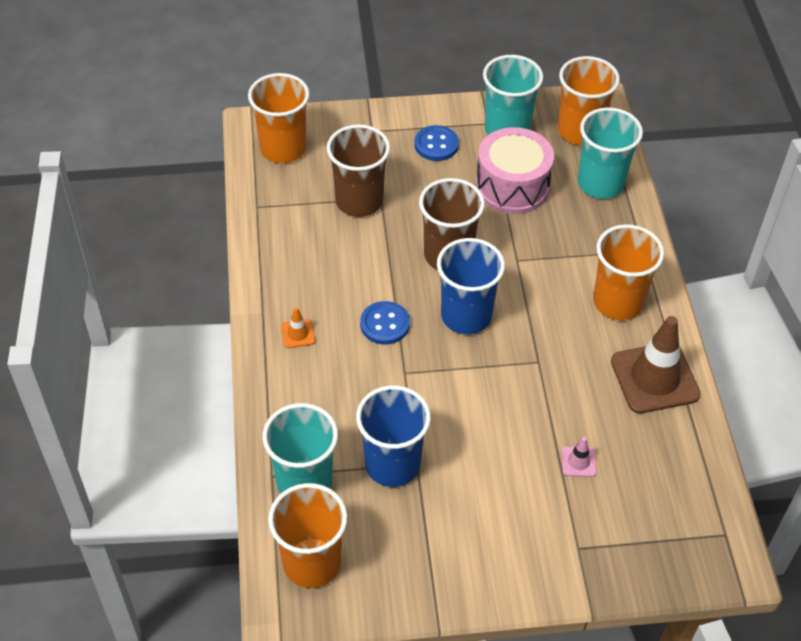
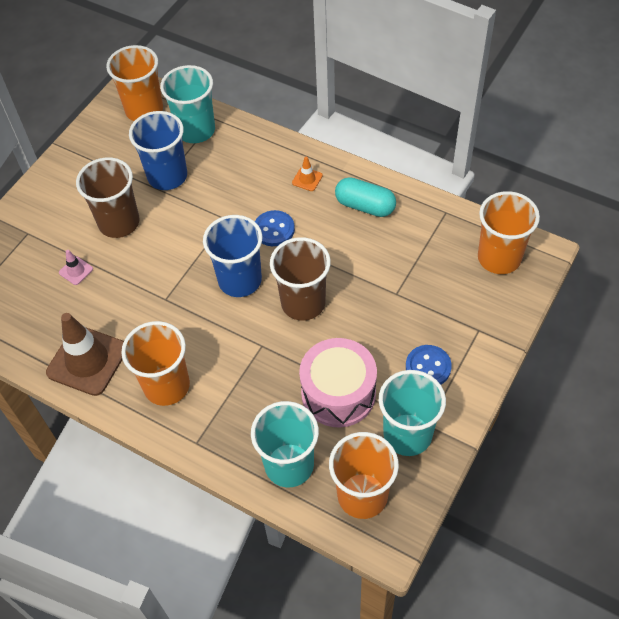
camera: 130 degrees right, 5 degrees up
brown cup [327,124,390,217] -> brown cup moved to [76,157,140,238]
none -> turquoise capsule [335,177,396,217]

